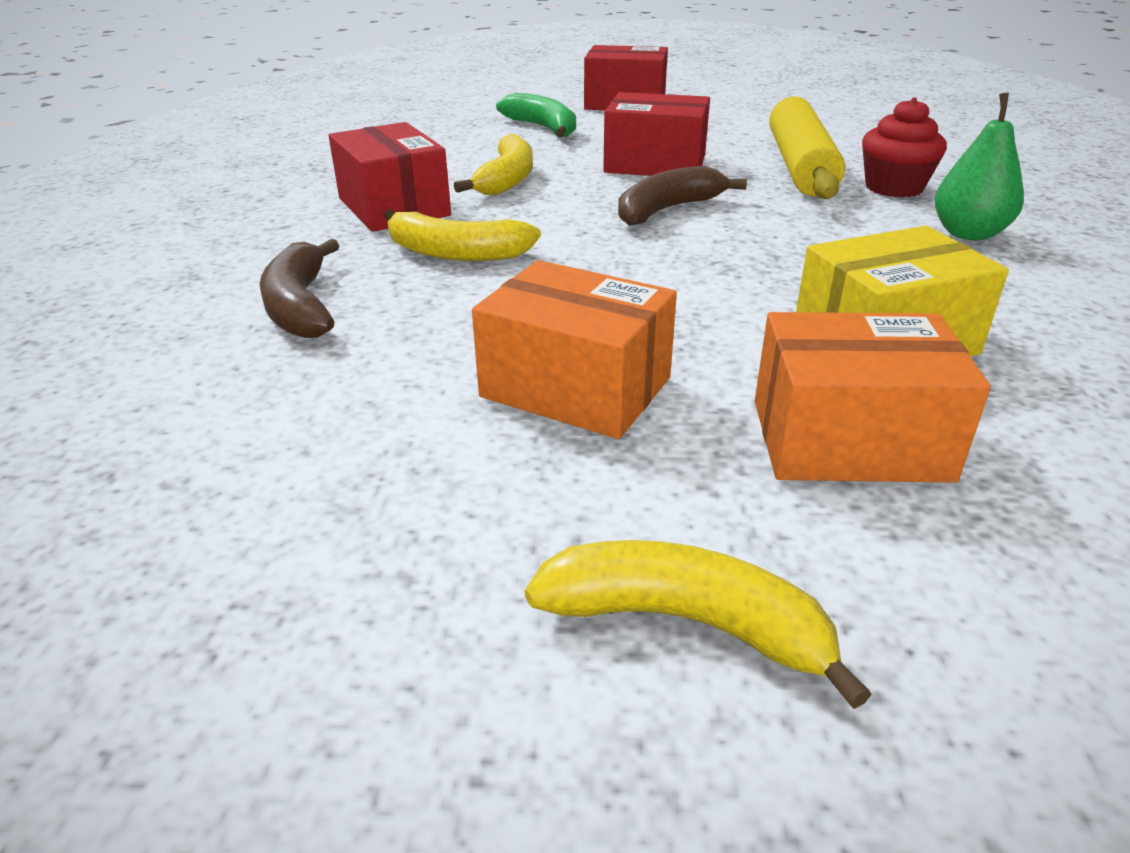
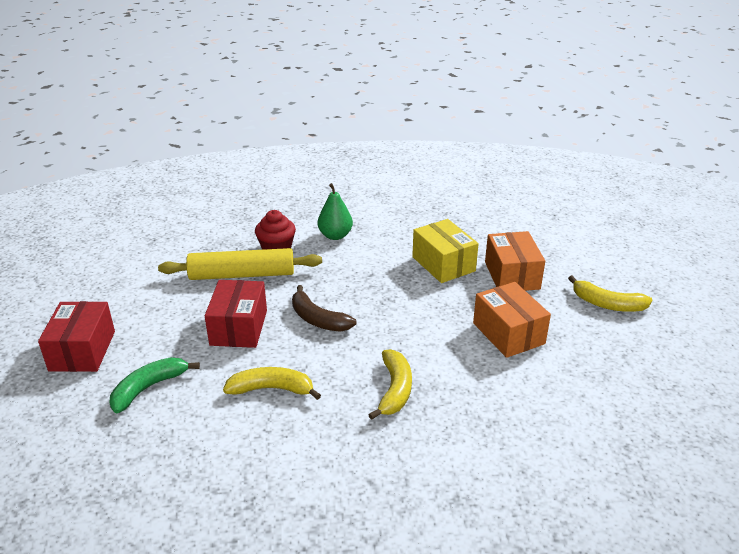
camera: 100 degrees left, 0 degrees up
brown banana [260,239,339,338] -> none
red box [329,122,451,232] -> none
orange box [472,260,677,439] -> orange box turned 45 degrees counterclockwise [473,282,551,358]
yellow banana [525,540,872,709] -> yellow banana turned 75 degrees counterclockwise [568,275,652,312]

